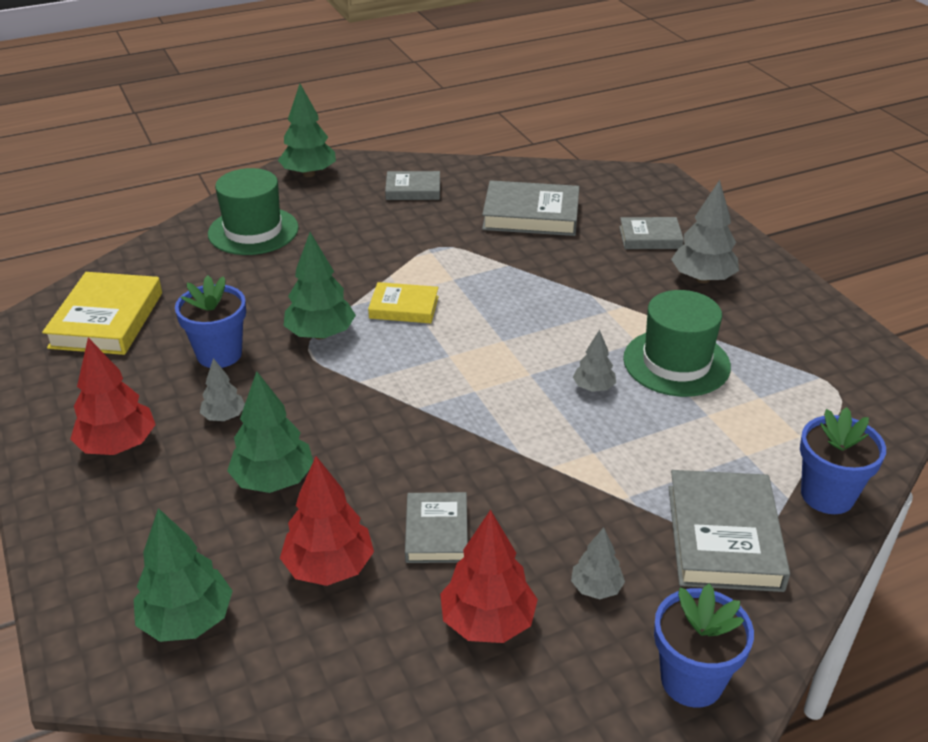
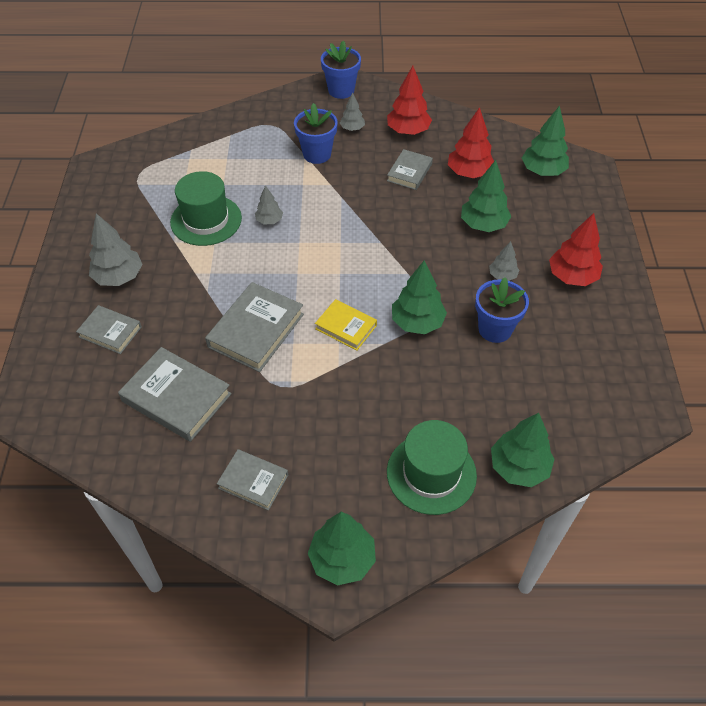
camera: 155 degrees left, 15 degrees up
yellow book [42,272,162,355] -> none
grey book [668,470,790,592] -> grey book moved to [205,282,304,372]
blue flower pot [800,407,886,514] -> blue flower pot moved to [294,103,338,164]
none -> green tree [491,413,555,487]

